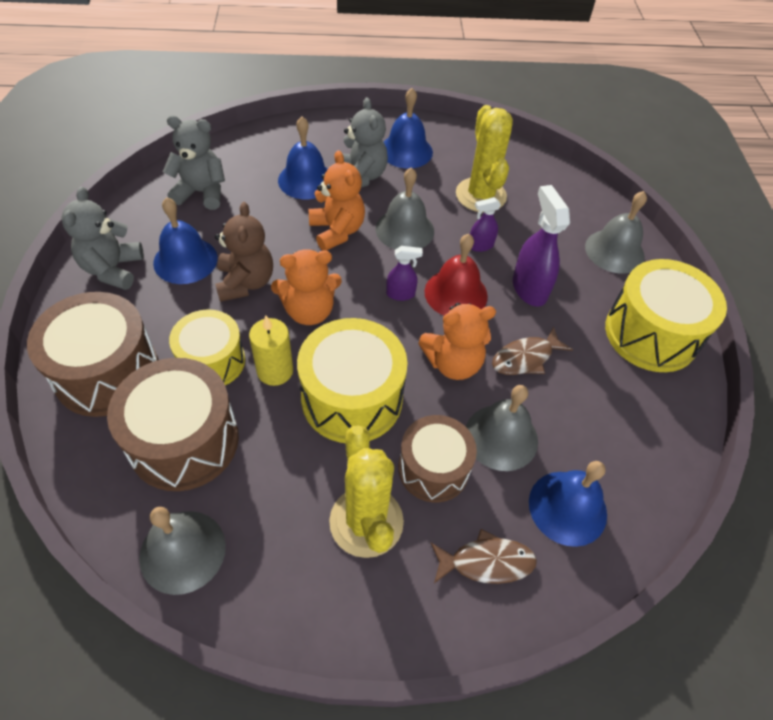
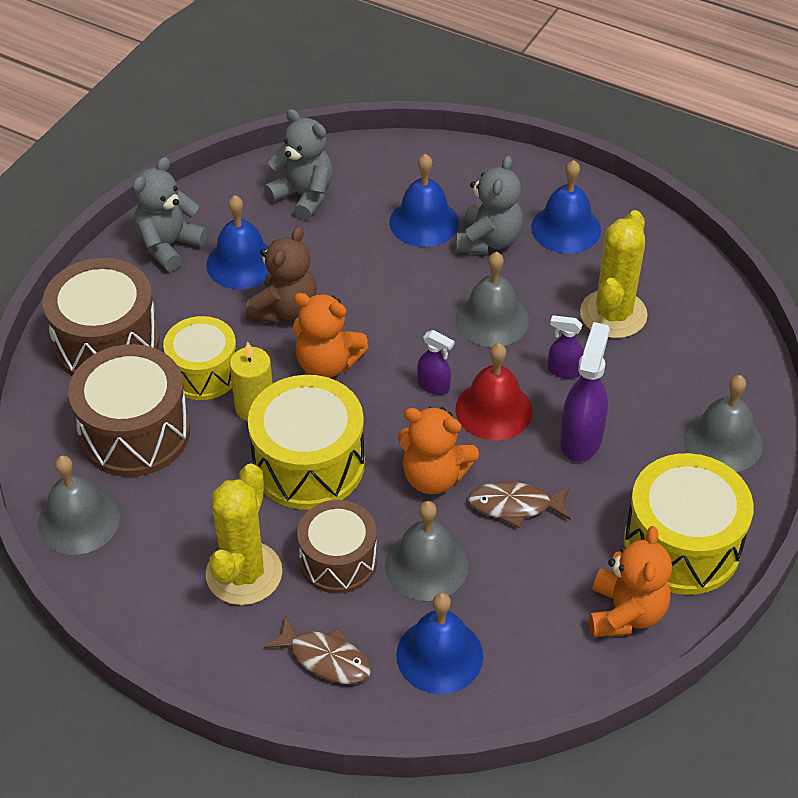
camera: 35 degrees right, 5 degrees down
orange teddy bear [308,150,365,251] -> orange teddy bear moved to [589,526,672,637]

